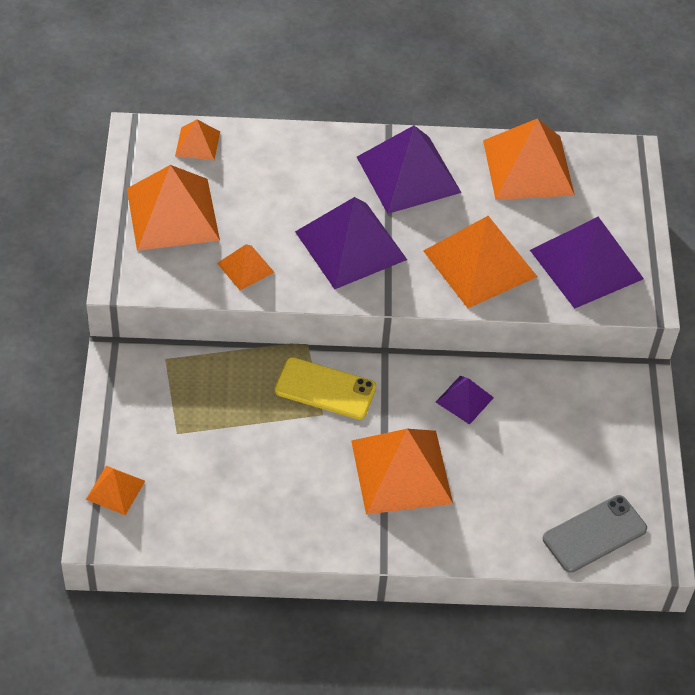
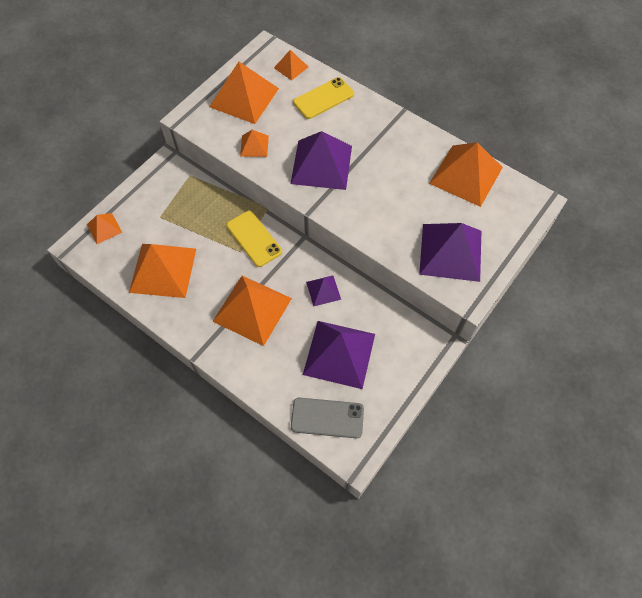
camera: 40 degrees right, 10 degrees up
purple pyramid [357,125,462,214] -> purple pyramid moved to [303,321,375,389]
orange pyramid [423,216,538,308] -> orange pyramid moved to [129,244,196,298]
none -> yellow phone [293,77,354,119]

